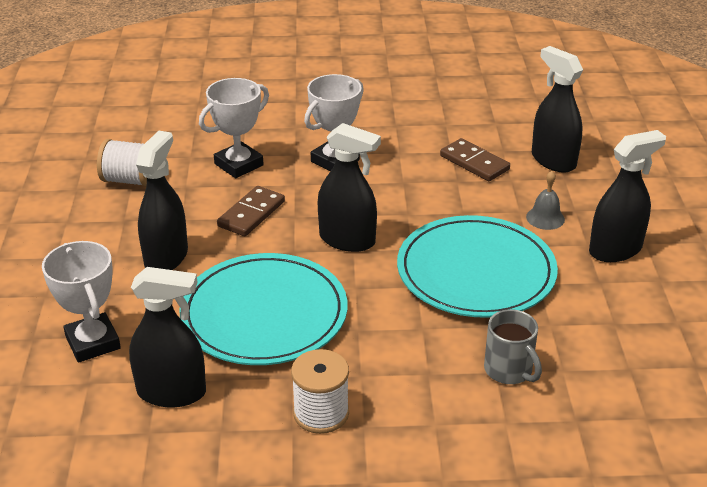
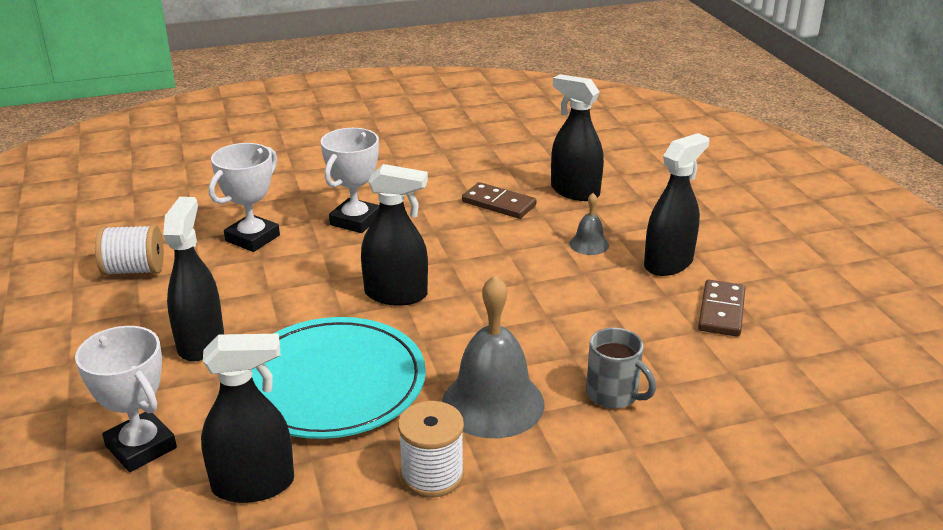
camera: 15 degrees left, 5 degrees down
brown domino [217,186,285,236] -> brown domino moved to [698,280,745,337]
turquoise plate [397,215,558,318] -> none
none -> grey bell [442,275,545,438]

